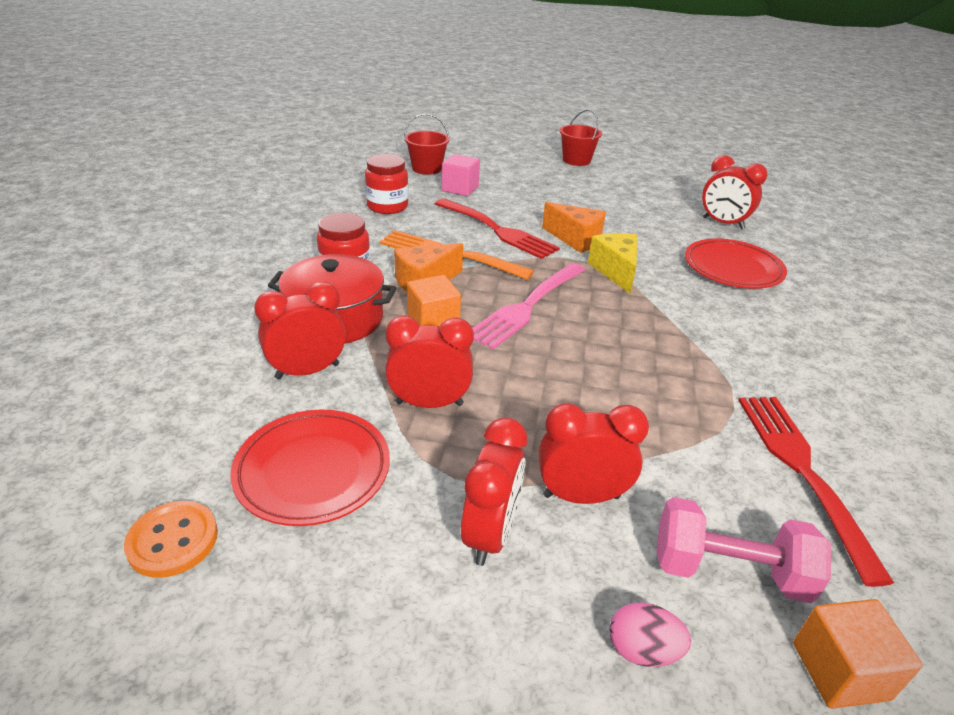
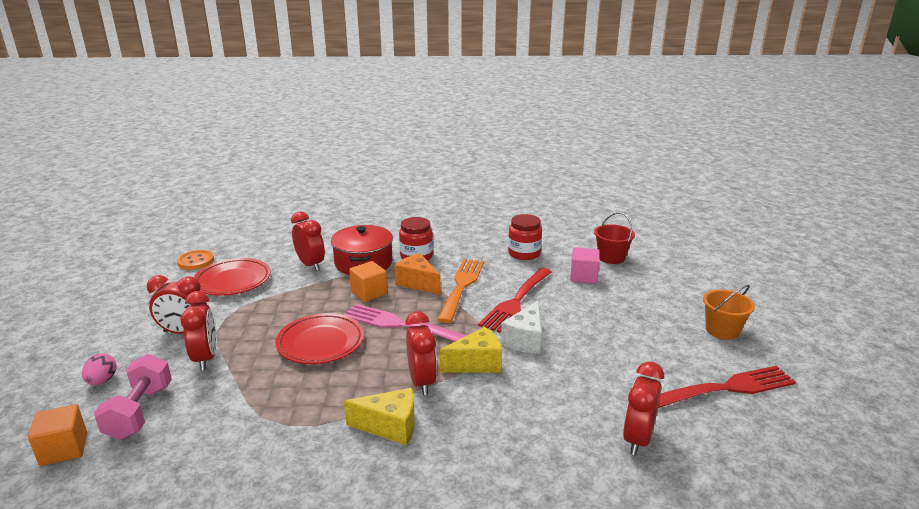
camera: 80 degrees right, 10 degrees down
red clock [385,316,474,408] -> red clock moved to [405,311,437,395]
orange cheese [542,202,606,253] -> white cheese [501,301,542,354]
red bucket [559,109,602,166] -> orange bucket [703,285,755,340]
red plate [685,239,787,289] -> red plate moved to [275,313,364,364]
red fork [738,397,894,587] -> red fork moved to [658,366,796,408]
none -> yellow cheese [344,388,415,446]

